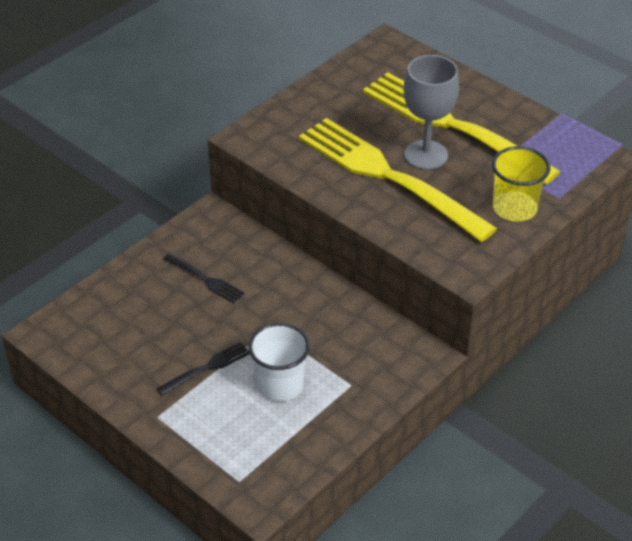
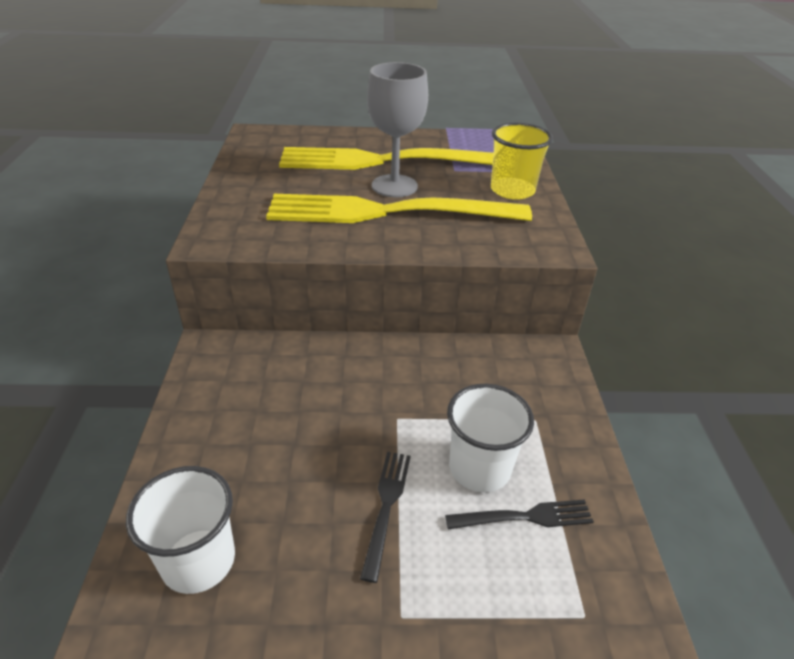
camera: 45 degrees left, 5 degrees down
black fork [163,253,244,303] -> black fork moved to [445,499,594,529]
none -> white cup [126,466,235,594]

